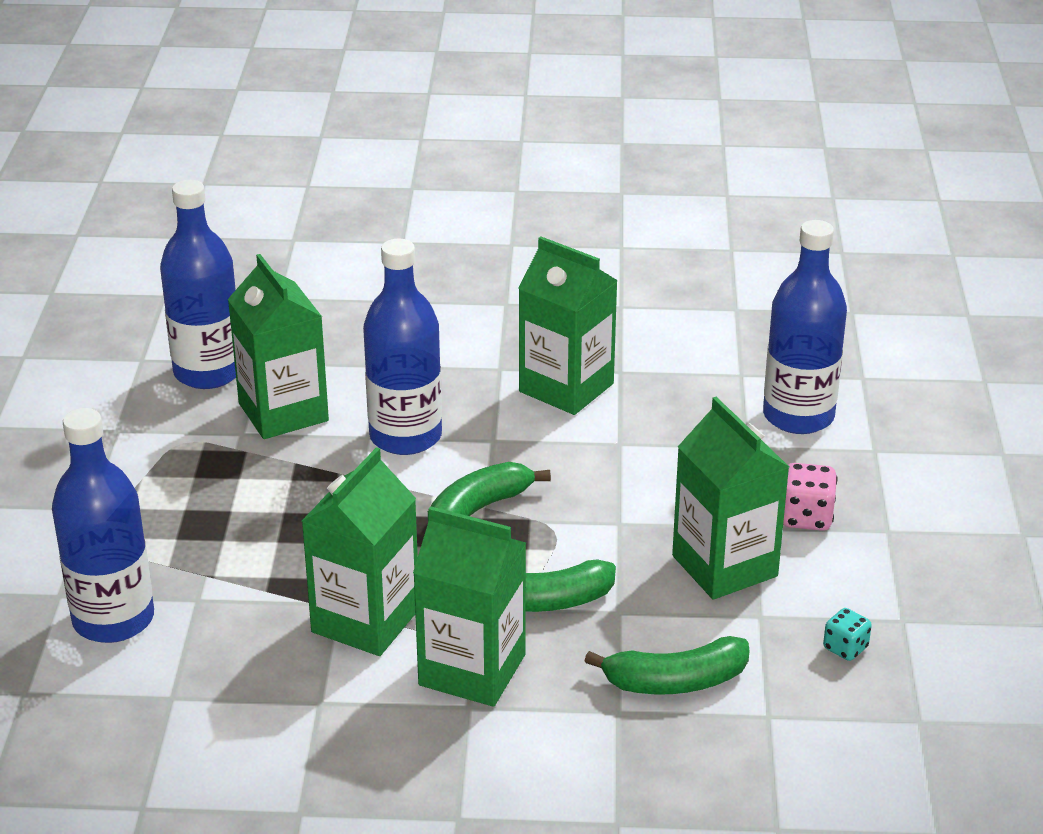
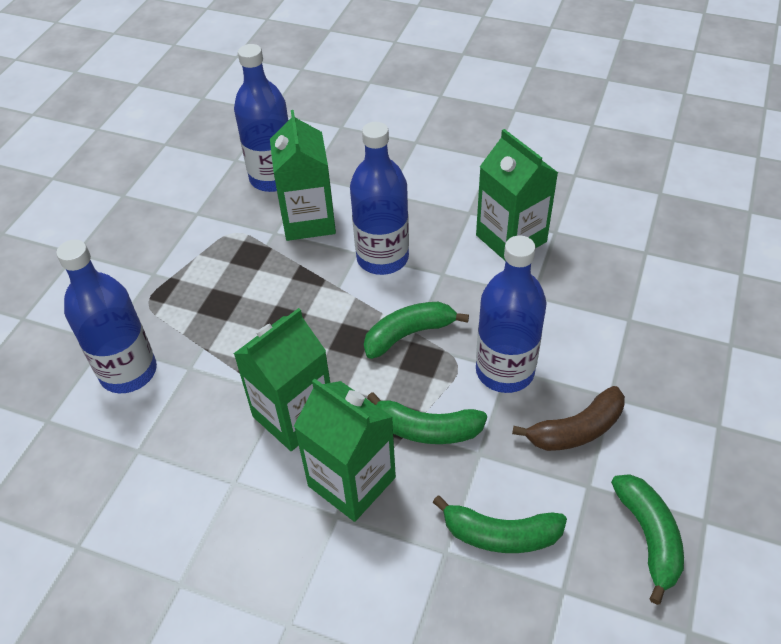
camera: 20 degrees right, 15 degrees up
green carton [672,397,789,600] -> brown banana [512,386,625,451]
blue bottle [763,220,847,434] -> blue bottle moved to [476,236,547,393]
pink dice [783,463,837,531] -> none
turquoise dice [823,608,872,661] -> green banana [611,474,684,605]

